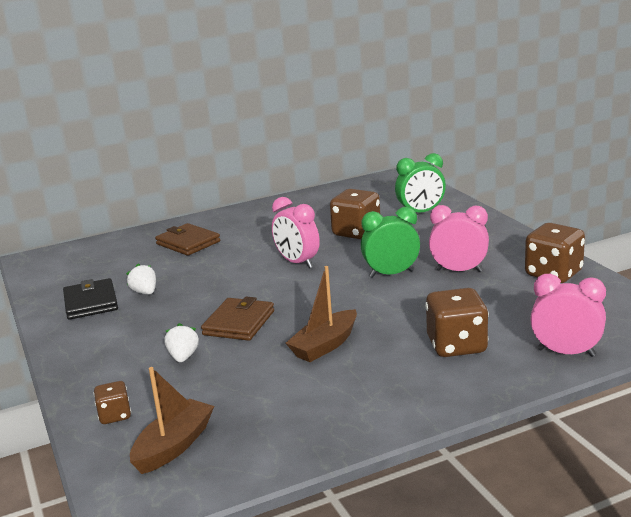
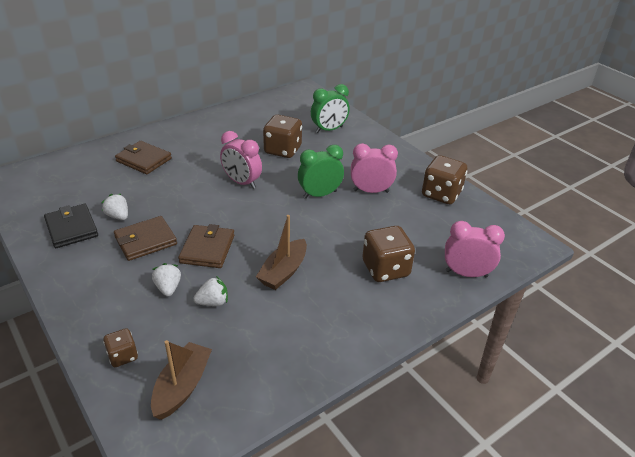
camera: 15 degrees left, 15 degrees up
none -> brown wallet [114,216,177,261]
none -> white strawberry [194,276,228,306]

